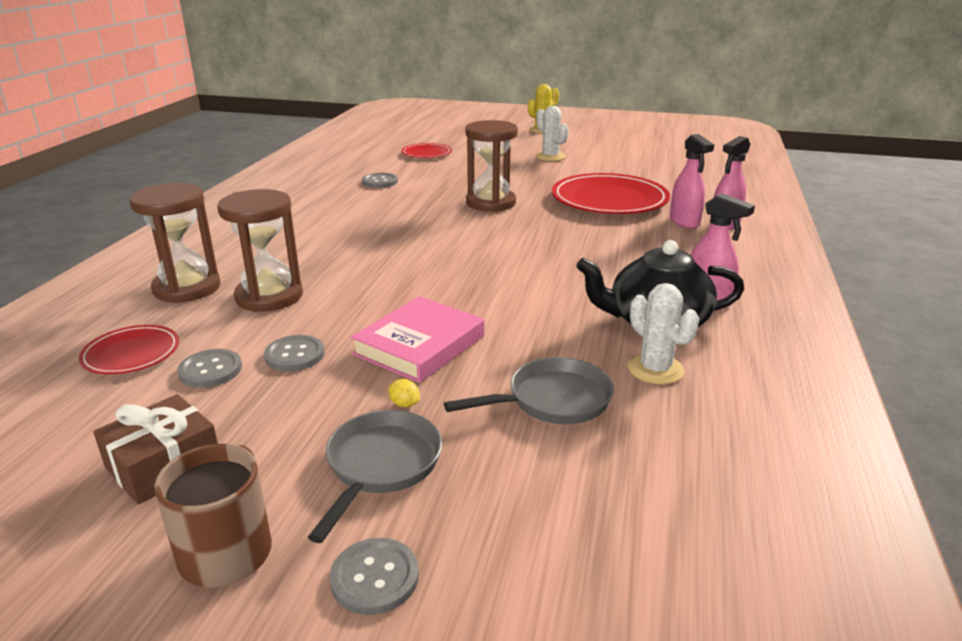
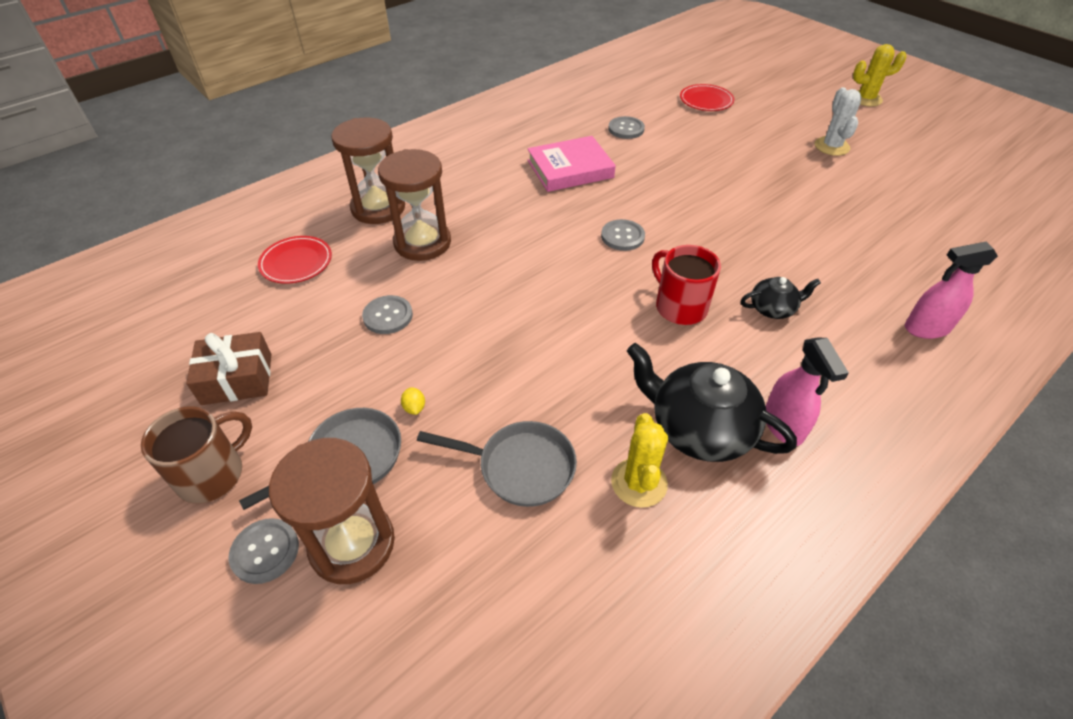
camera: 35 degrees right, 20 degrees up
grey button [177,349,242,388] -> grey button moved to [601,219,645,251]
pink book [350,296,484,383] -> pink book moved to [527,136,616,192]
brown hourglass [465,120,518,212] -> brown hourglass moved to [269,438,395,584]
red plate [552,173,670,214] -> none
white cactus [627,283,699,384] -> yellow cactus [611,413,668,508]
pink spray bottle [670,134,714,229] -> none
none -> red mug [652,245,721,325]
none -> black teapot [741,277,821,319]

